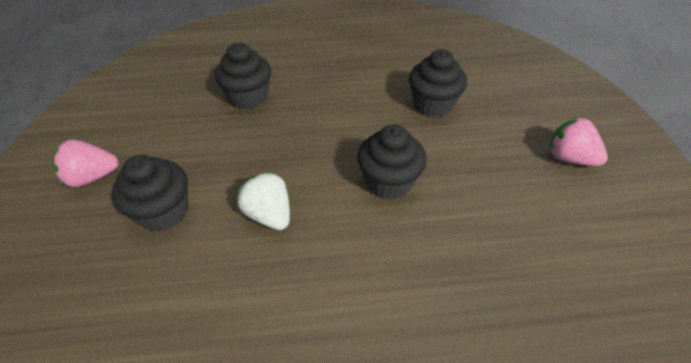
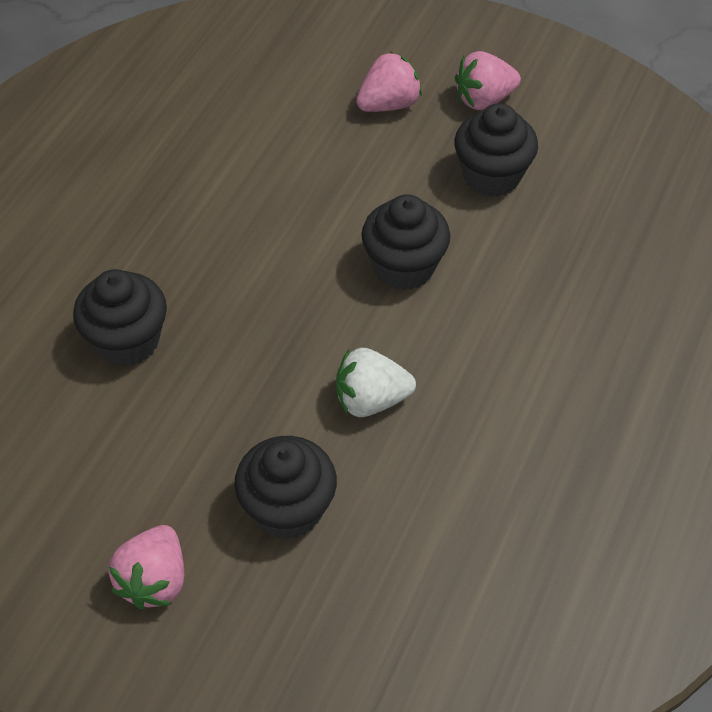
camera: 60 degrees left, 5 degrees up
black cupcake [409,49,467,117] -> black cupcake moved to [454,103,538,197]
none -> pink strawberry [356,52,422,112]

